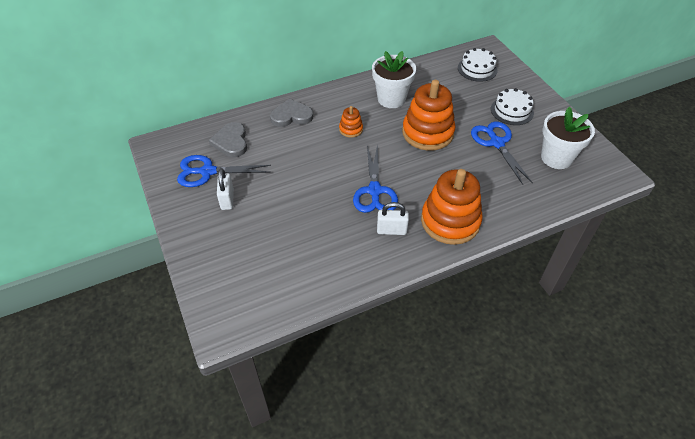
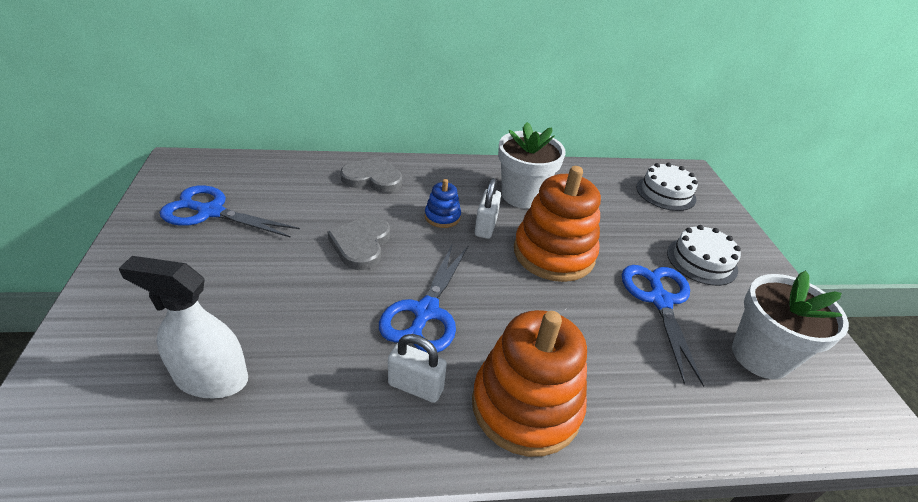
camera: 15 degrees right, 10 degrees down
grey heart [209,122,247,157] -> grey heart moved to [328,216,390,270]
white padlock [217,168,234,210] -> white padlock moved to [475,178,501,239]
orange stacking toy [339,106,363,138] -> blue stacking toy [425,179,461,228]
none -> white spray bottle [118,256,248,398]

